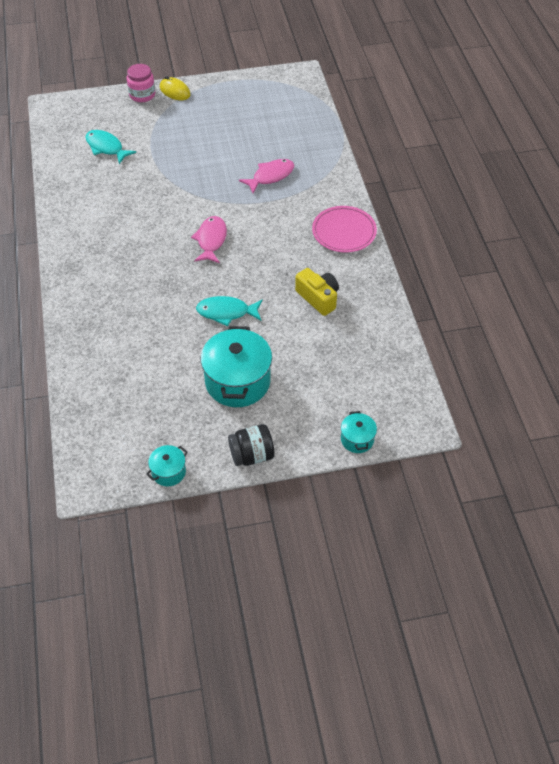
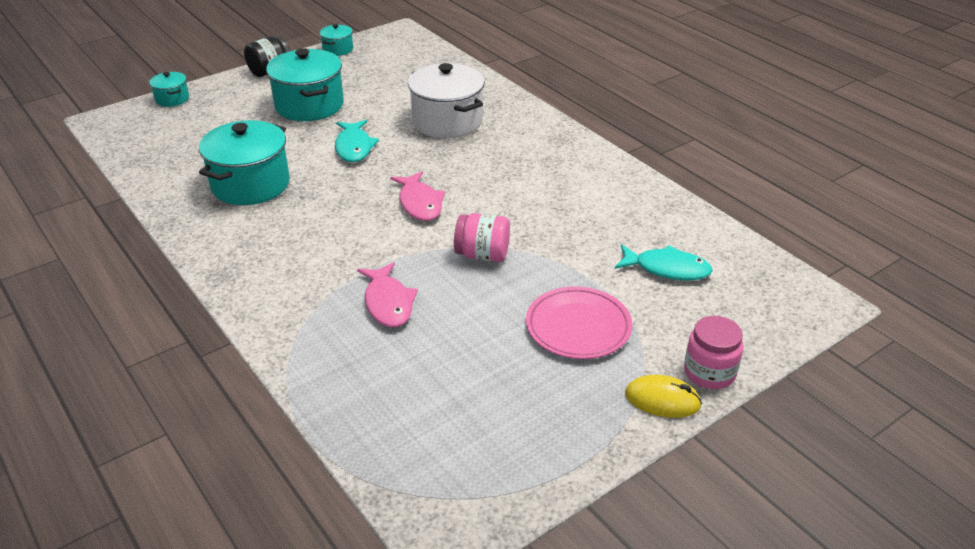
camera: 155 degrees right, 15 degrees down
turquoise fish [196,296,263,327] -> turquoise fish turned 105 degrees clockwise [335,120,379,162]
pink fish [239,159,294,193] -> pink fish turned 45 degrees counterclockwise [357,262,418,327]
yellow camera [295,268,339,316] -> turquoise pot [199,120,290,205]
pink plate [312,206,377,253] -> pink plate moved to [526,286,632,359]
none -> white pot [408,63,485,138]
none -> pink jar [454,213,510,262]

